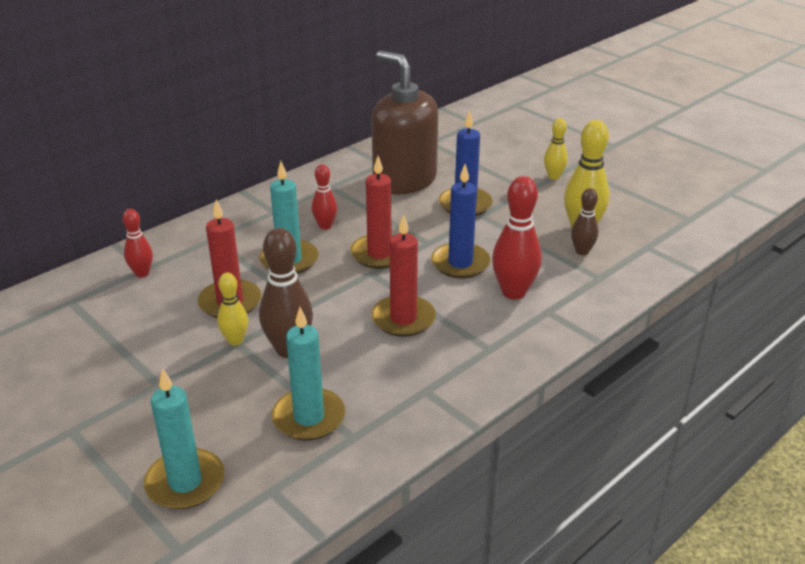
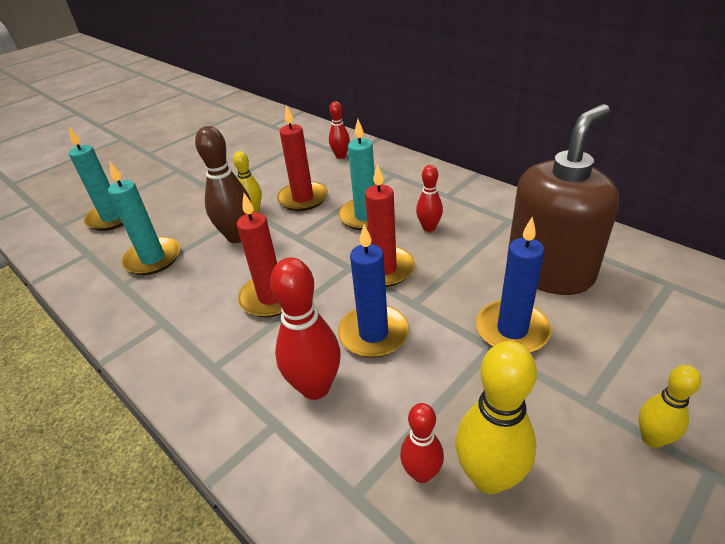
camera: 90 degrees right, 5 degrees up
brown bowling pin [571,188,598,255] -> red bowling pin [400,403,444,483]

